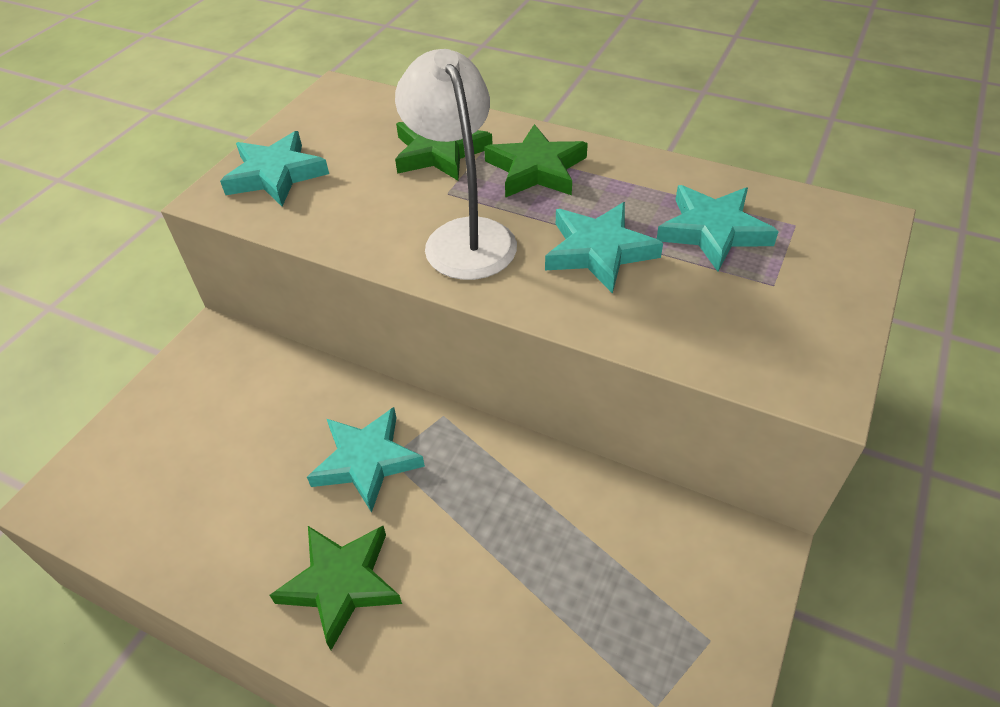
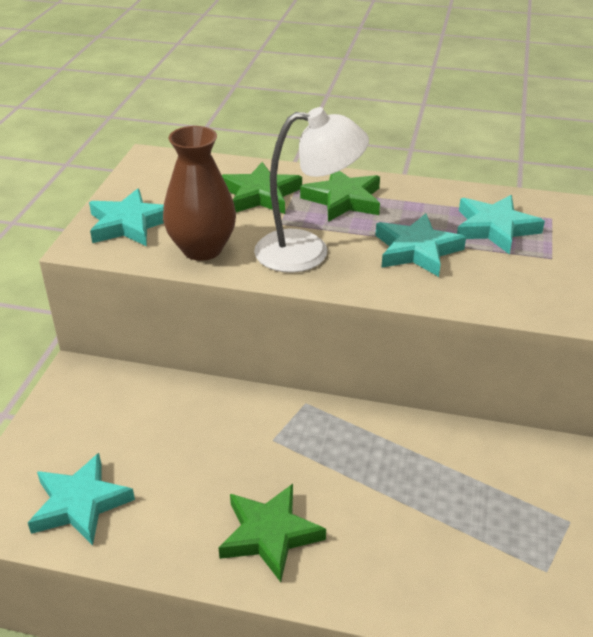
camera: 15 degrees left, 10 degrees down
turquoise star [307,407,425,513] -> turquoise star moved to [28,453,135,545]
white lamp [395,49,517,280] -> white lamp turned 120 degrees clockwise [254,107,369,273]
none -> brown vase [163,126,236,261]

